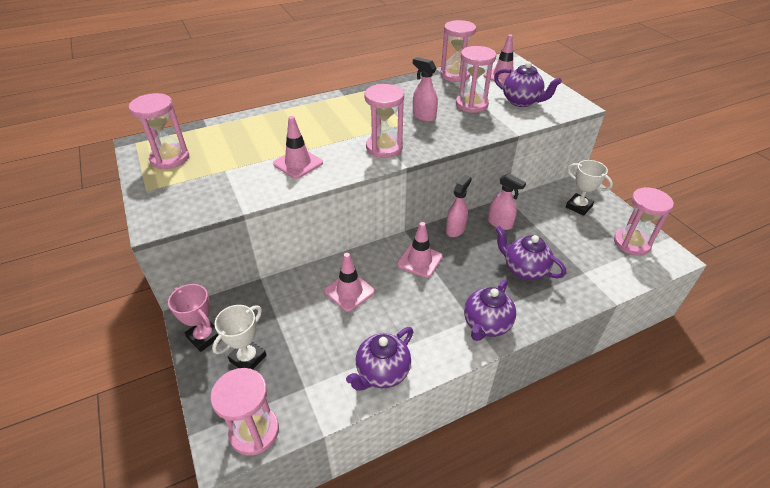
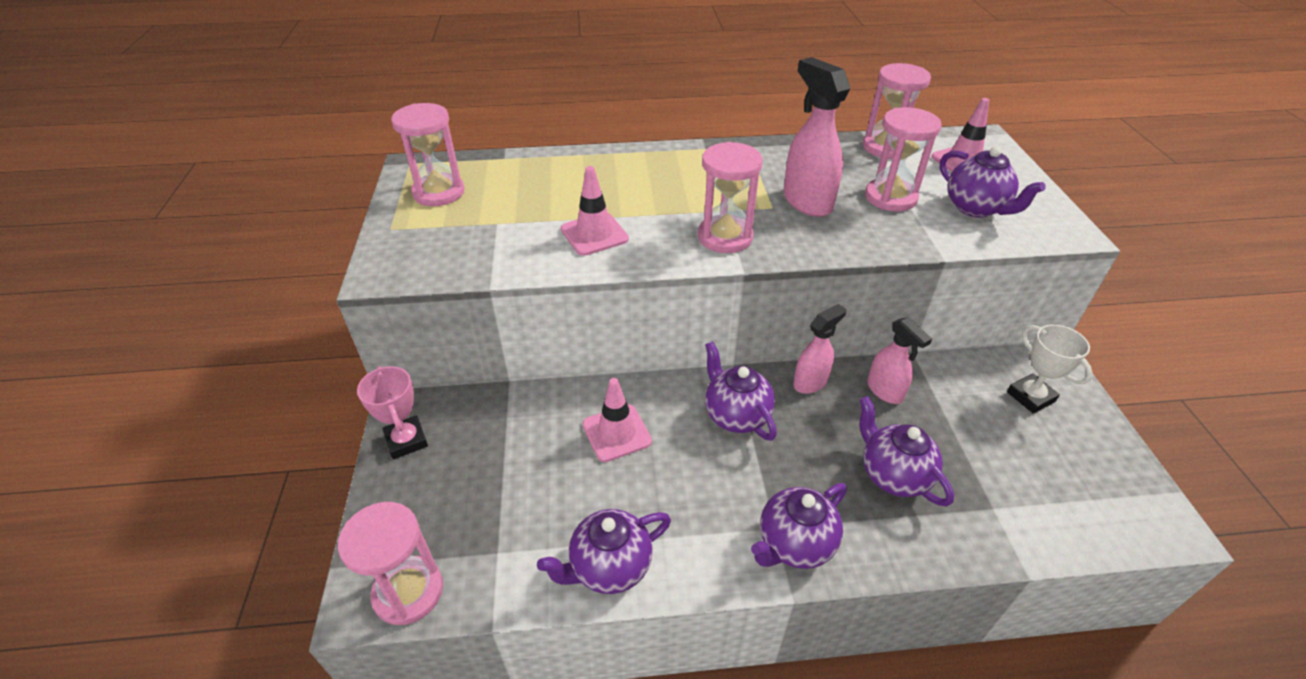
camera: 20 degrees right, 0 degrees up
white trophy [212,305,267,369] -> none
pink traffic cone [397,222,442,278] -> purple teapot [705,341,777,441]
pink spray bottle [413,57,438,122] -> pink spray bottle [783,57,850,217], size x1.53
pink hourglass [614,187,674,256] -> none

